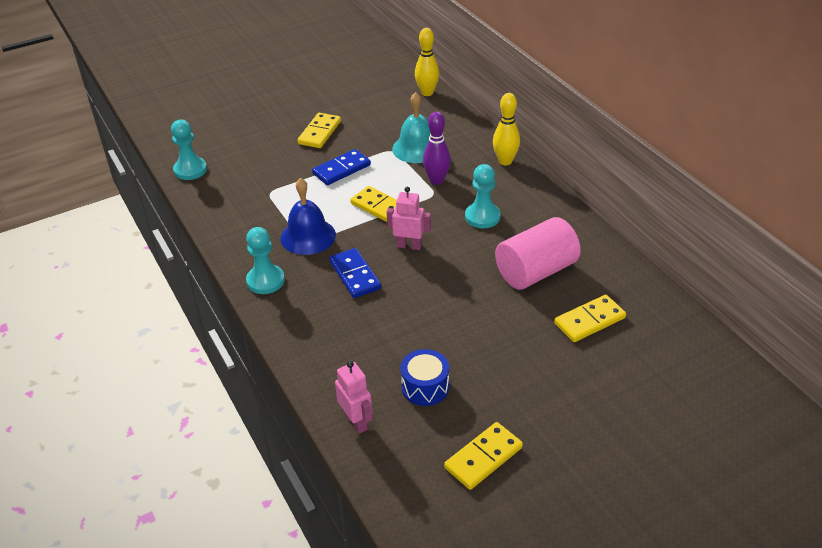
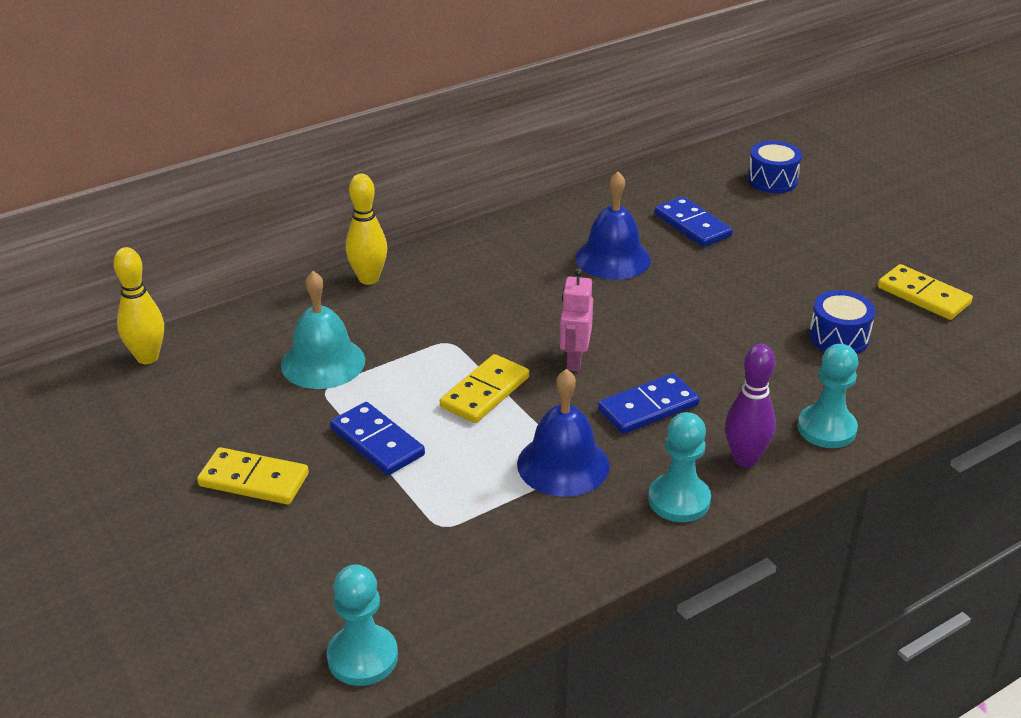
camera: 95 degrees left, 5 degrees down
pink robot [335,361,372,434] -> none
purple bowling pin [423,111,451,185] -> purple bowling pin moved to [725,344,776,467]
turquoise pawn [465,164,501,228] -> turquoise pawn moved to [797,344,858,448]
pink cylinder [495,217,581,290] -> blue bell [575,172,651,280]
yellow domino [554,295,626,342] -> blue domino [655,196,733,247]
none -> blue drum [747,141,802,193]

